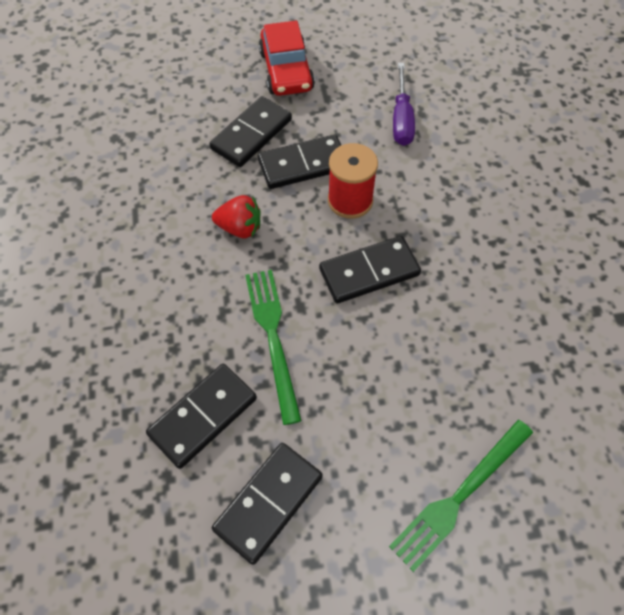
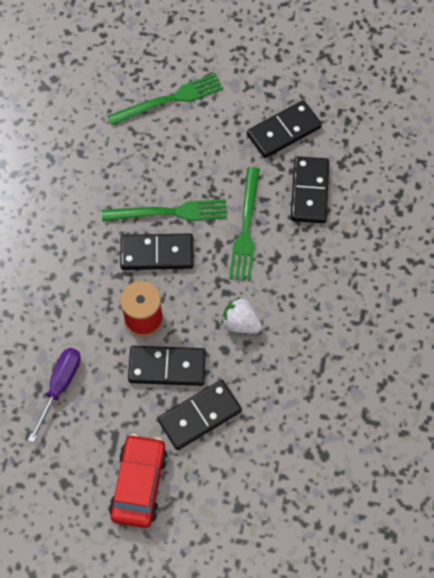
camera: 160 degrees left, 5 degrees up
black domino [146,364,257,469] -> black domino turned 60 degrees counterclockwise [291,156,329,223]
red strawberry [212,195,261,238] -> white strawberry [222,297,262,334]
none -> green fork [102,199,227,221]

